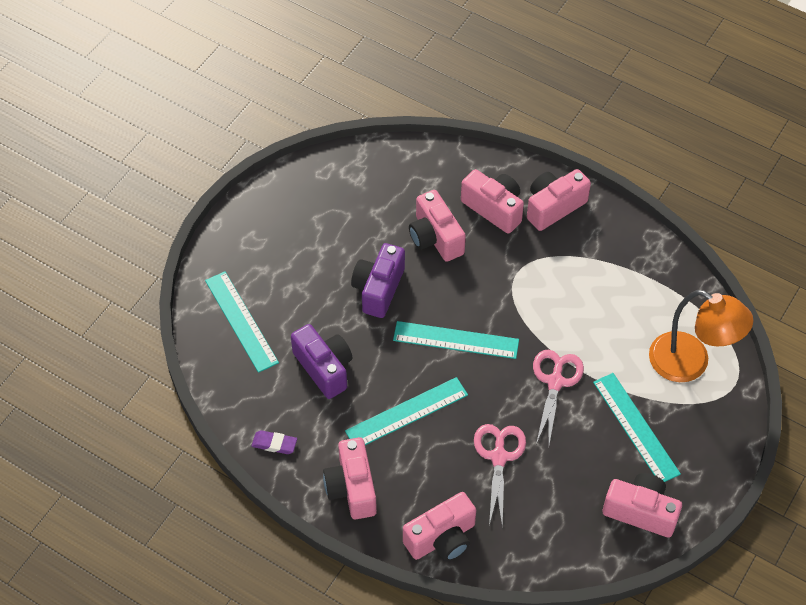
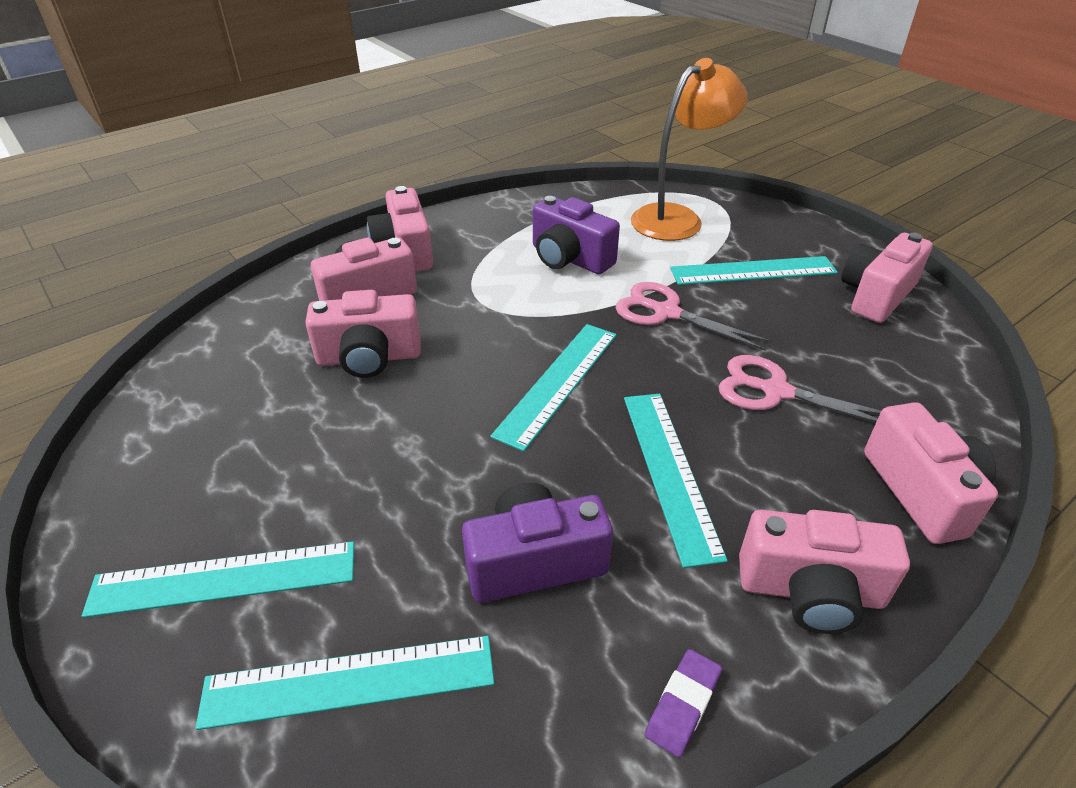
camera: 70 degrees left, 15 degrees down
purple camera [351,243,405,318] -> purple camera moved to [533,196,620,274]
none -> turquoise ruler [82,541,354,618]

